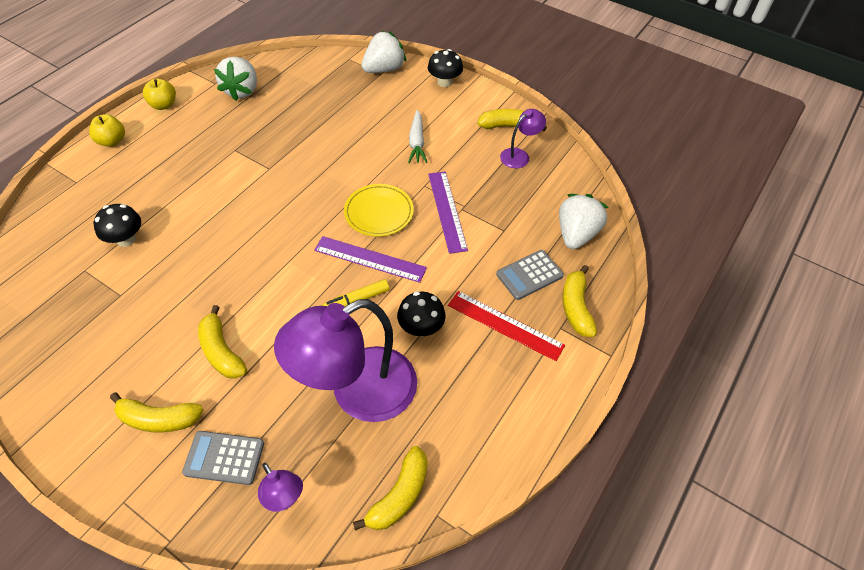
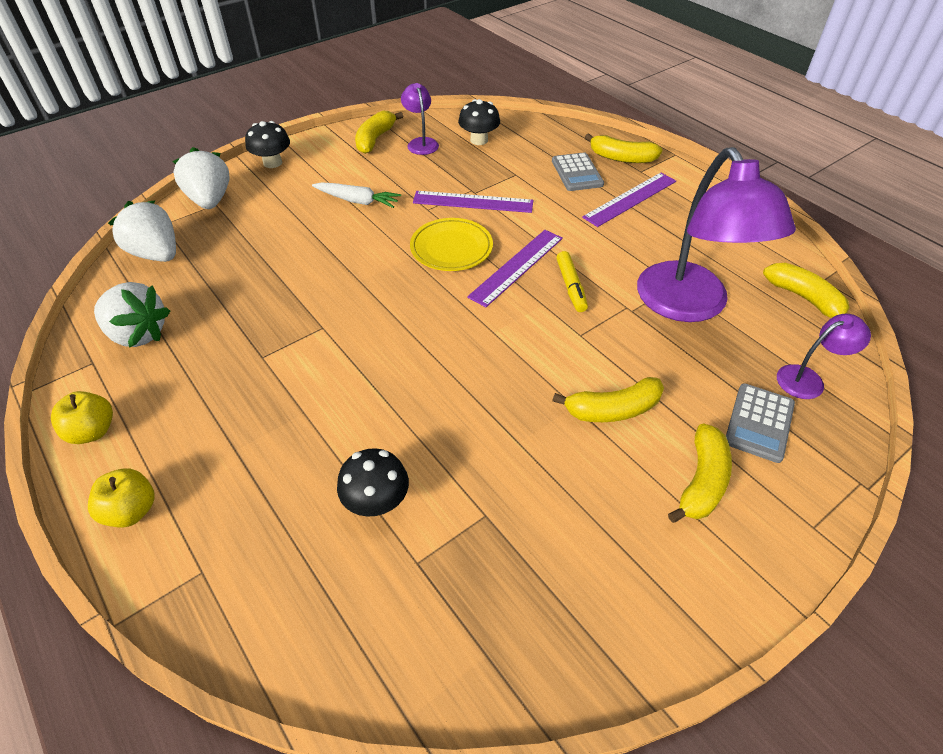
camera: 70 degrees left, 5 degrees down
black mushroom [397,291,446,337] -> black mushroom moved to [458,99,500,145]
red ruler [448,291,565,361] -> purple ruler [582,173,676,227]
white strawberry [559,194,609,249] -> white strawberry moved to [108,201,176,262]

